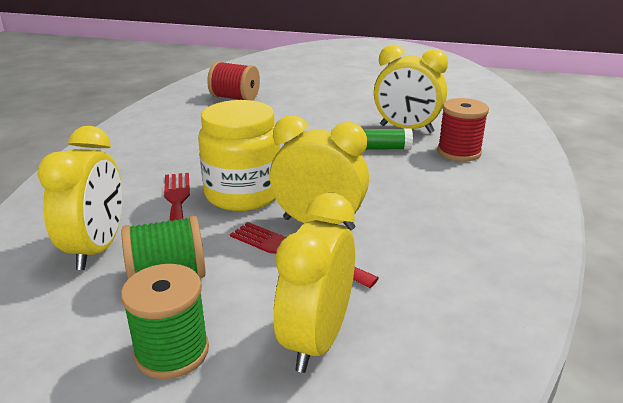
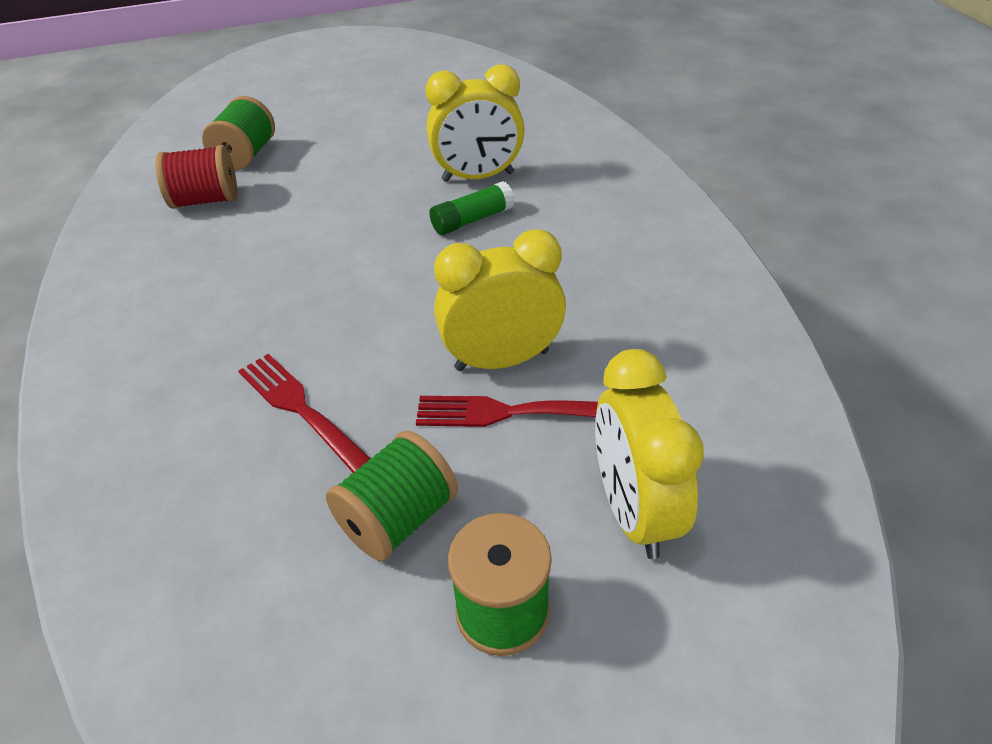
camera: 30 degrees left, 15 degrees up
yellow clock [37,126,122,270] -> none
yellow jar [198,100,281,211] -> none
red spool [437,98,489,161] -> none
none -> green spool [202,96,275,170]

